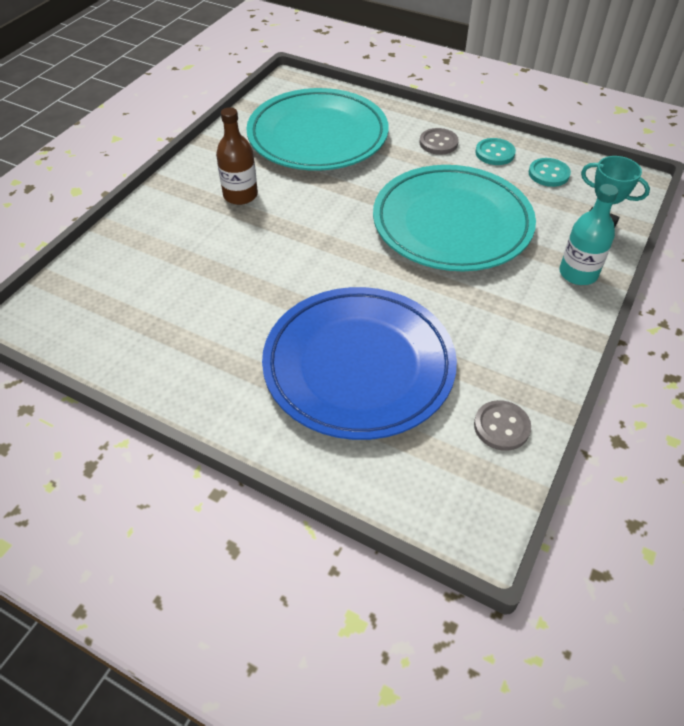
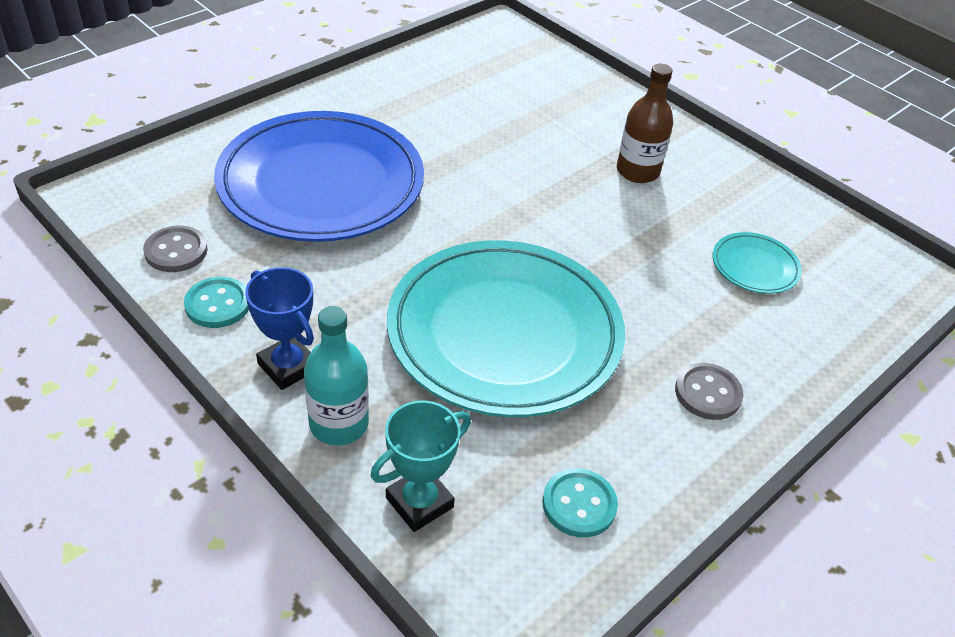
camera: 105 degrees right, 5 degrees down
turquoise plate [246,88,389,171] -> turquoise plate [713,232,802,294], size x0.41
turquoise button [475,138,516,165] -> turquoise button moved to [184,277,249,328]
none -> blue trophy [245,267,314,390]

